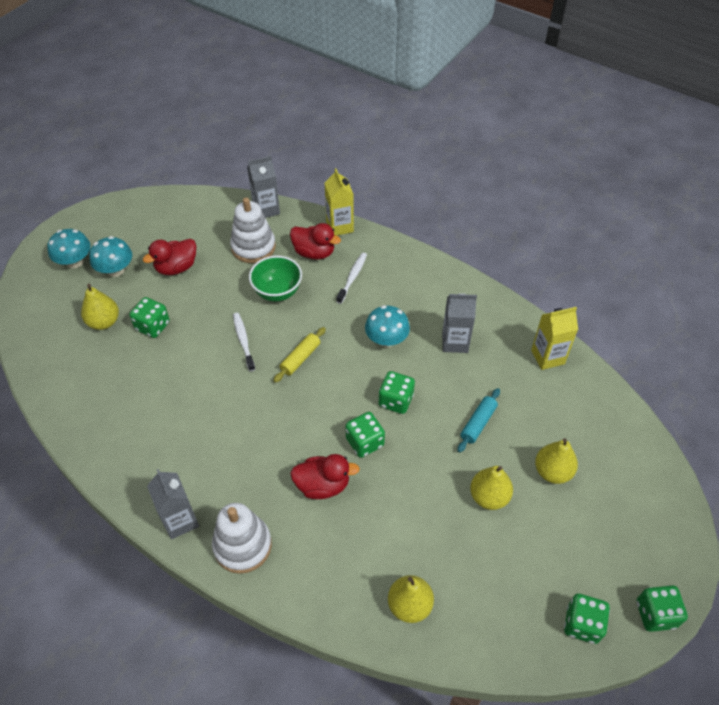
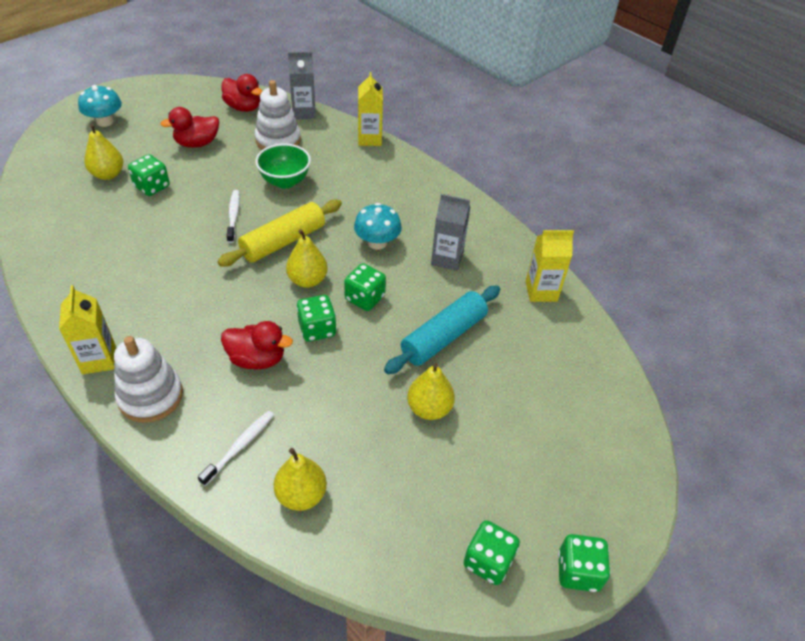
camera: 10 degrees right, 5 degrees down
turquoise mushroom [89,236,132,277] -> none
grey carton [147,469,199,539] -> yellow carton [59,285,116,374]
yellow rolling pin [273,327,326,383] -> yellow rolling pin [217,200,342,267], size x1.72
red duck [290,223,341,259] -> red duck moved to [222,74,262,112]
white toothbrush [336,252,367,304] -> white toothbrush moved to [198,411,274,486]
turquoise rolling pin [457,388,500,453] -> turquoise rolling pin [384,285,500,374], size x1.72
yellow pear [535,438,578,484] -> yellow pear moved to [286,229,328,288]

